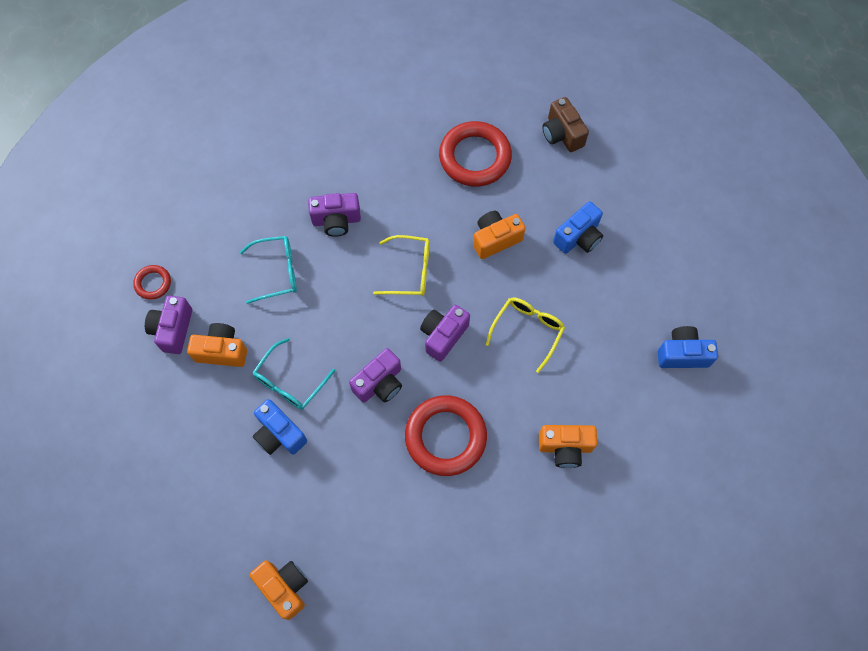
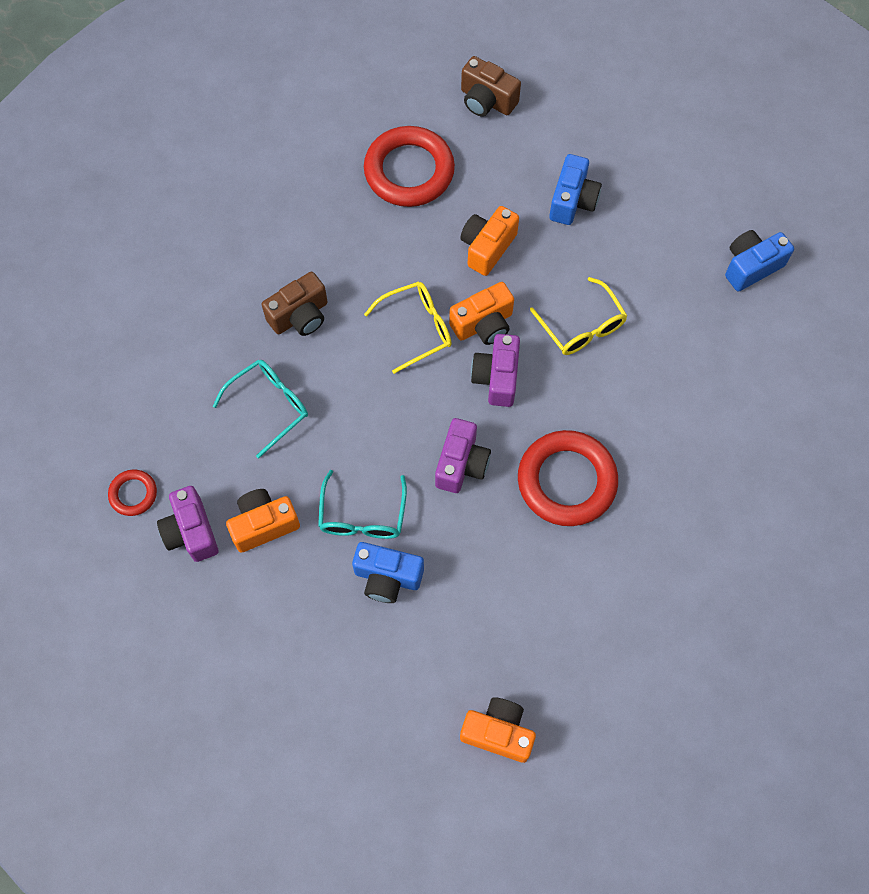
camera: 30 degrees left, 0 degrees up
purple camera [308,193,361,237] -> brown camera [262,272,328,336]
yellow glasses [486,297,565,373] -> yellow glasses turned 150 degrees clockwise [530,277,627,355]
orange camera [539,425,597,468] -> orange camera moved to [449,282,514,345]

